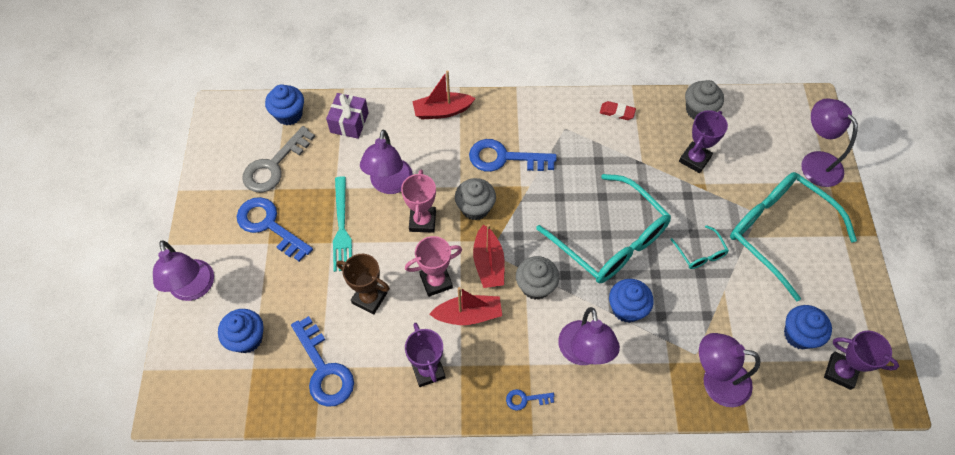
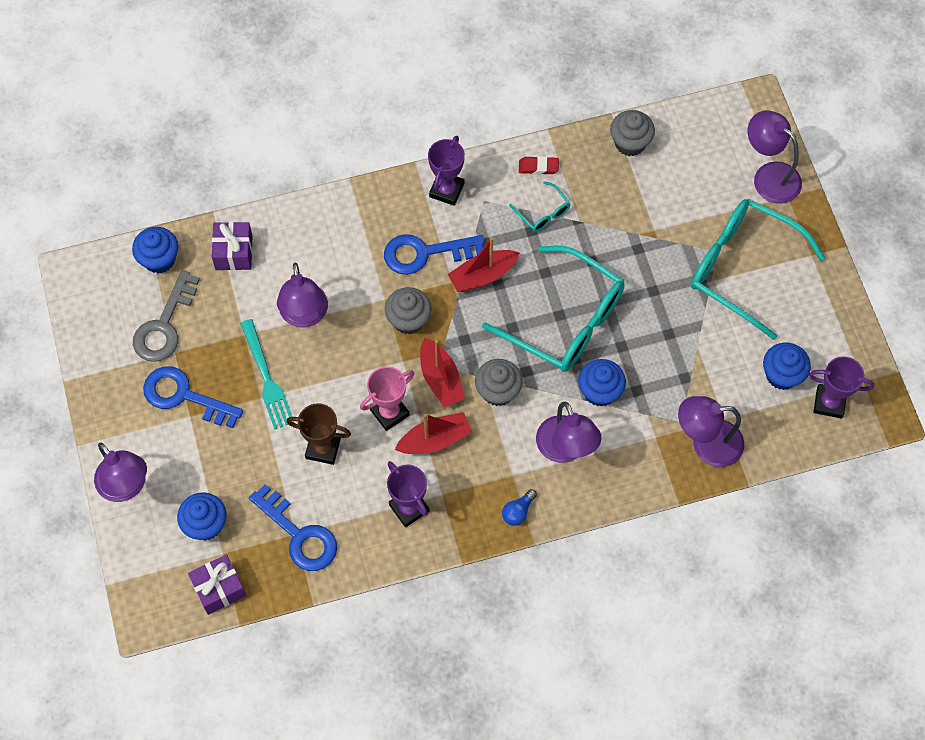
camera: 15 degrees left, 5 degrees up
pink trophy [401,169,436,233] -> none
red boat [412,70,476,119] -> red boat moved to [448,237,519,292]
blue key [506,389,554,411] -> blue light bulb [502,489,537,526]
turquoise glasses [670,225,729,269] -> turquoise glasses moved to [509,181,571,232]
purple trophy [679,110,728,173] -> purple trophy moved to [428,136,465,206]
none -> purple gift [188,554,246,615]

